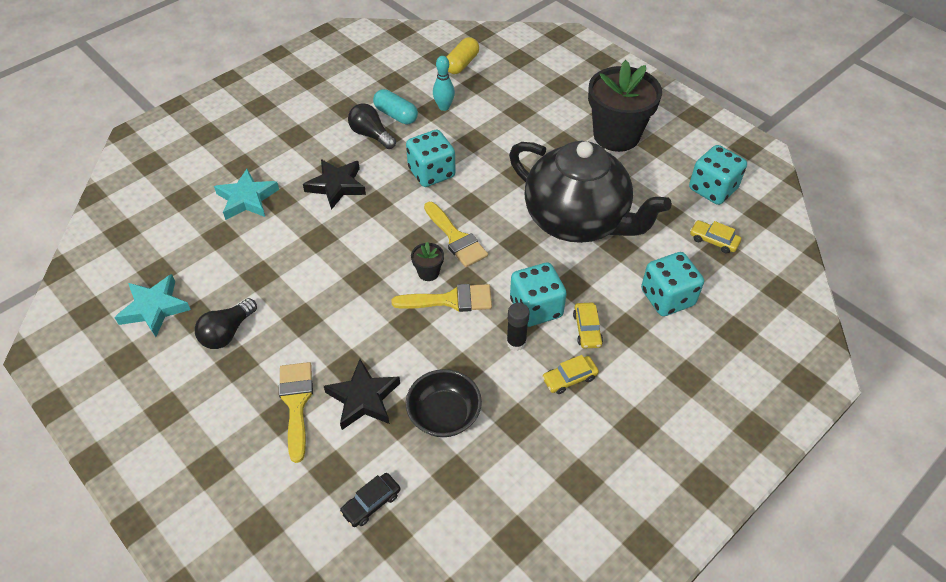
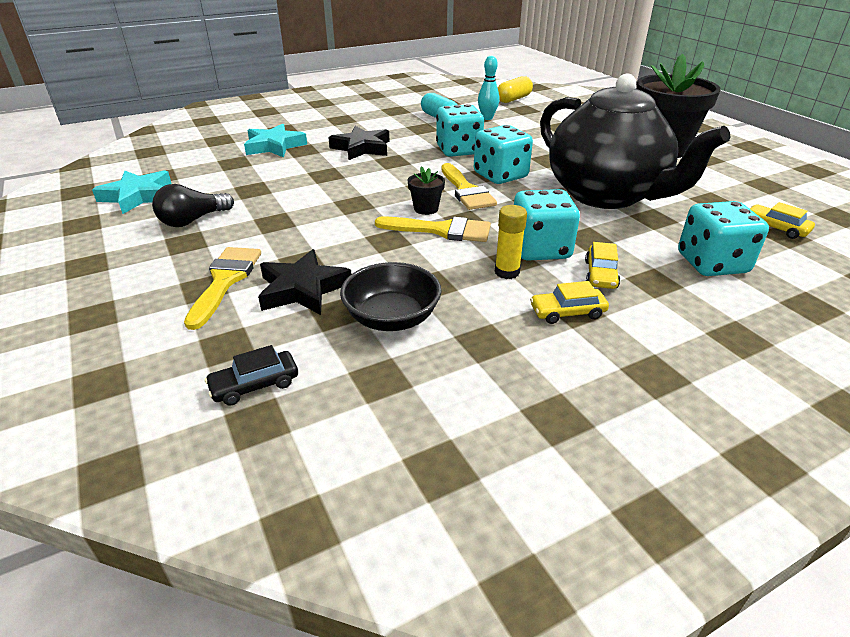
camera: 15 degrees right, 15 degrees down
black light bulb [348,104,396,149] -> none
black glue stick [506,303,530,351] -> yellow glue stick [495,205,527,279]
turquoise dice [689,145,747,205] -> turquoise dice moved to [474,125,533,184]

